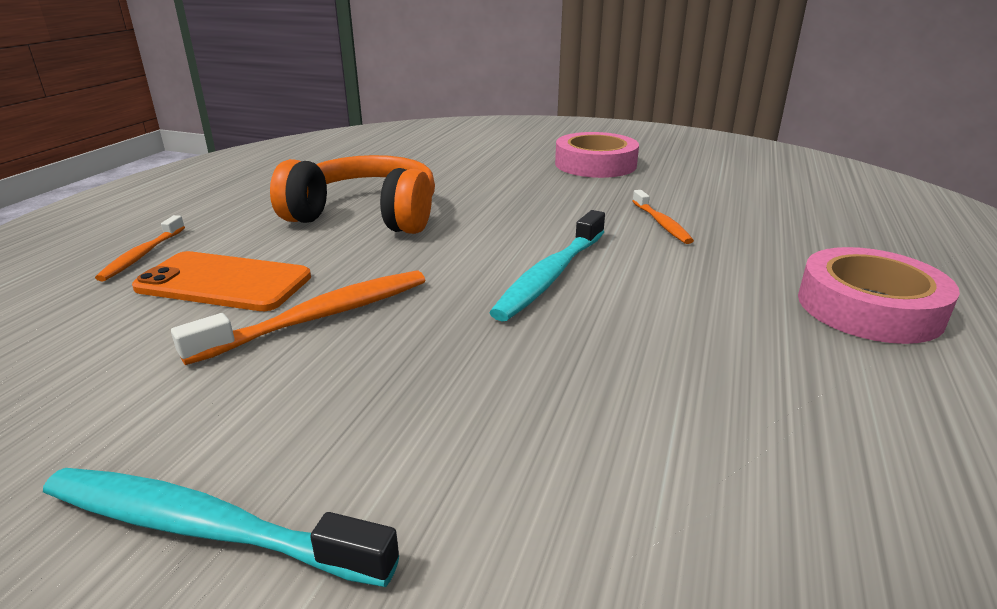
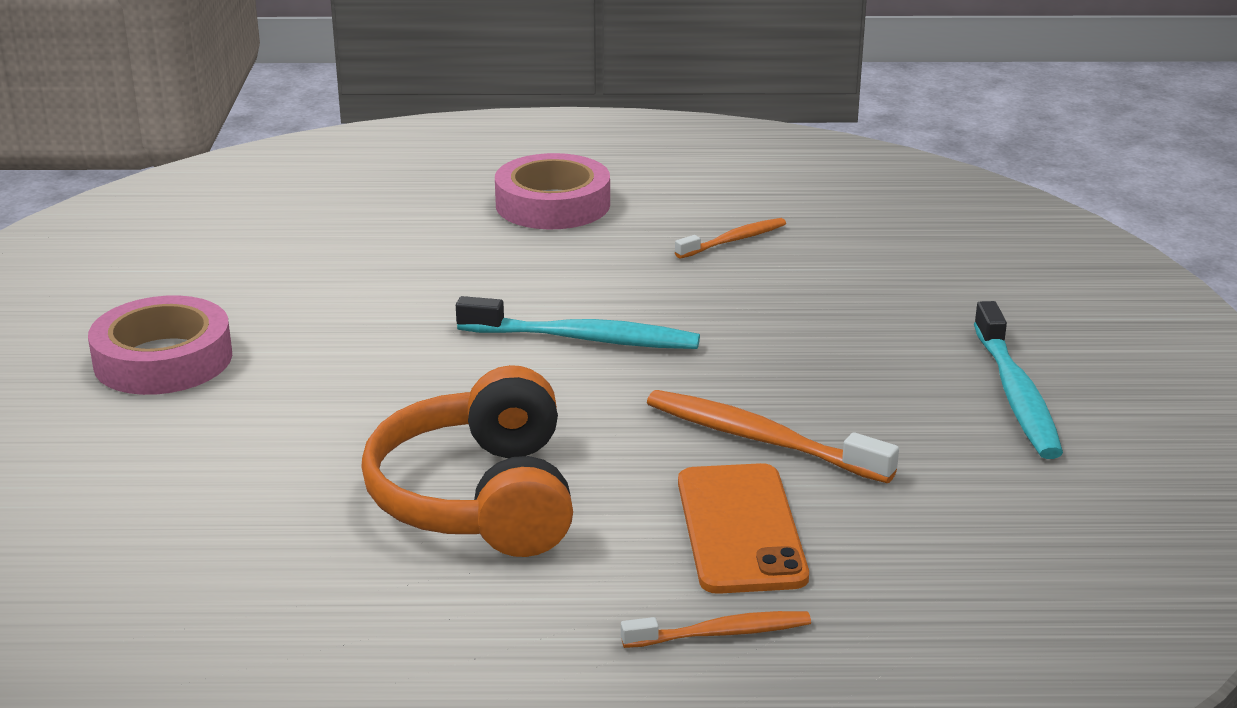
camera: 110 degrees left, 0 degrees up
orange toothbrush [632,190,694,244] -> orange toothbrush moved to [675,218,786,259]

